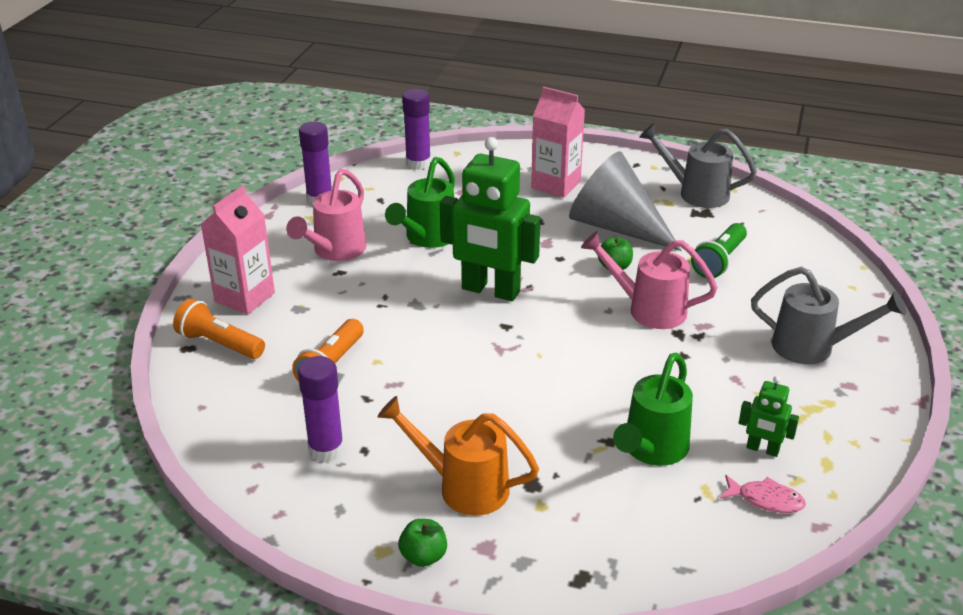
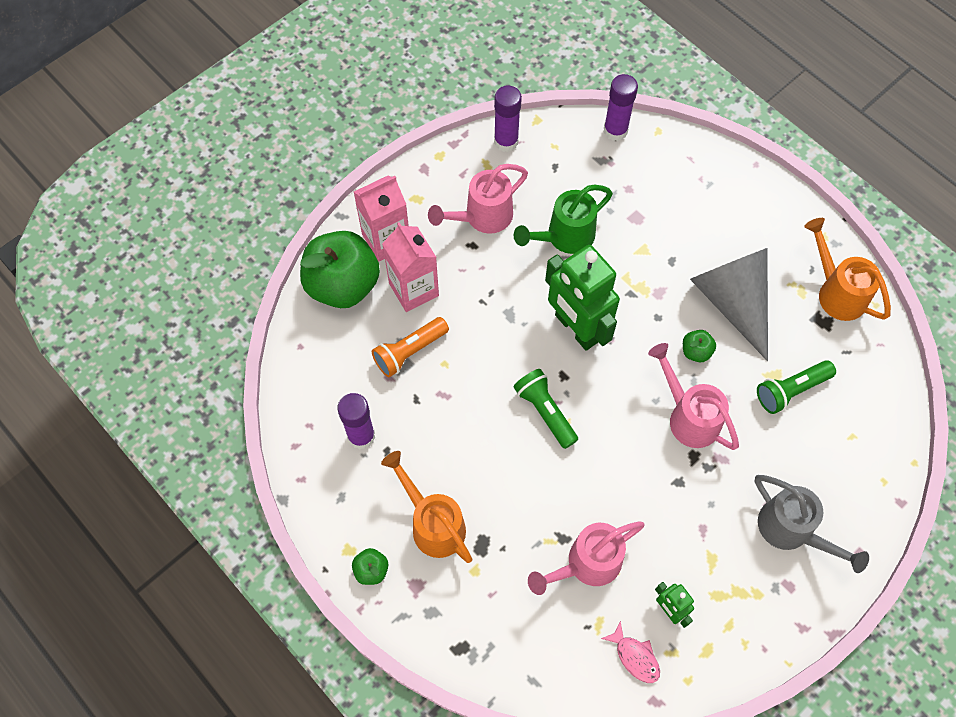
camera: 30 degrees right, 30 degrees up
orange flashlight [173,298,265,359] -> green apple [300,231,380,308]
pink carton [531,87,585,198] -> pink carton moved to [382,222,439,312]
green watering can [613,353,693,466] -> pink watering can [528,521,644,595]
grey watering can [639,123,757,208] -> orange watering can [804,218,891,321]
none -> green flashlight [513,369,578,449]

